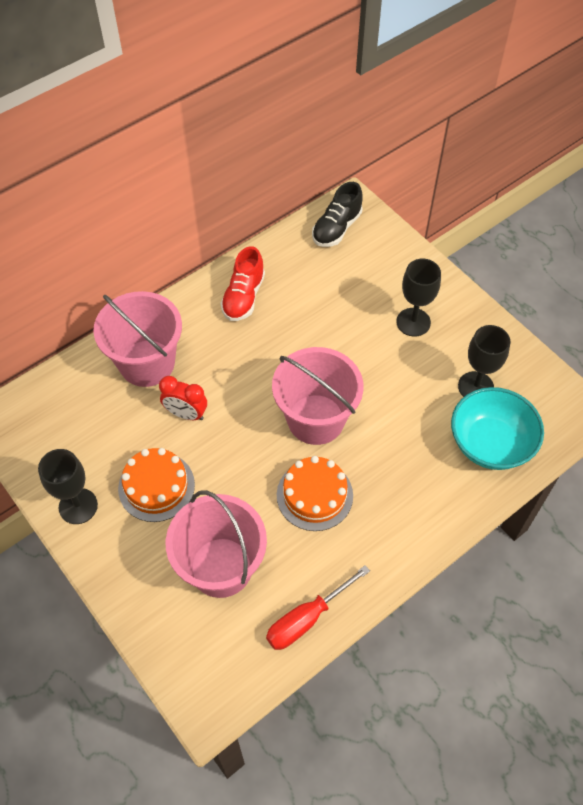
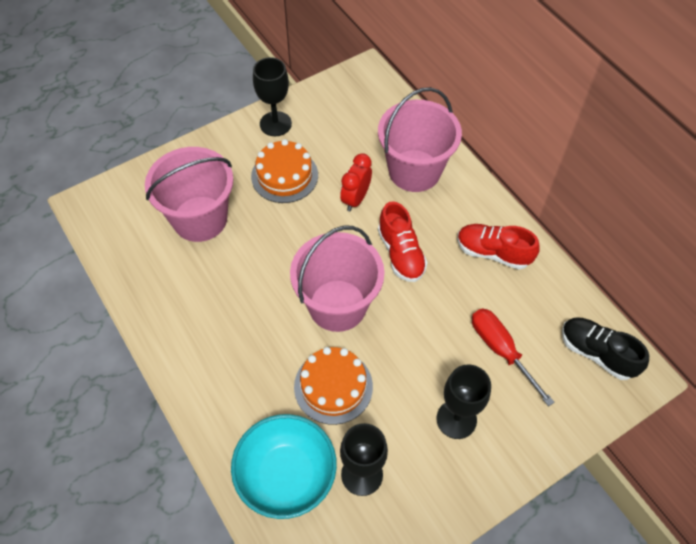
camera: 95 degrees right, 0 degrees up
red screwdriver [266,565,370,650] -> red screwdriver moved to [472,308,555,406]
orange cake [277,456,353,531] -> orange cake moved to [294,347,373,425]
none -> red shoe [378,201,428,282]

